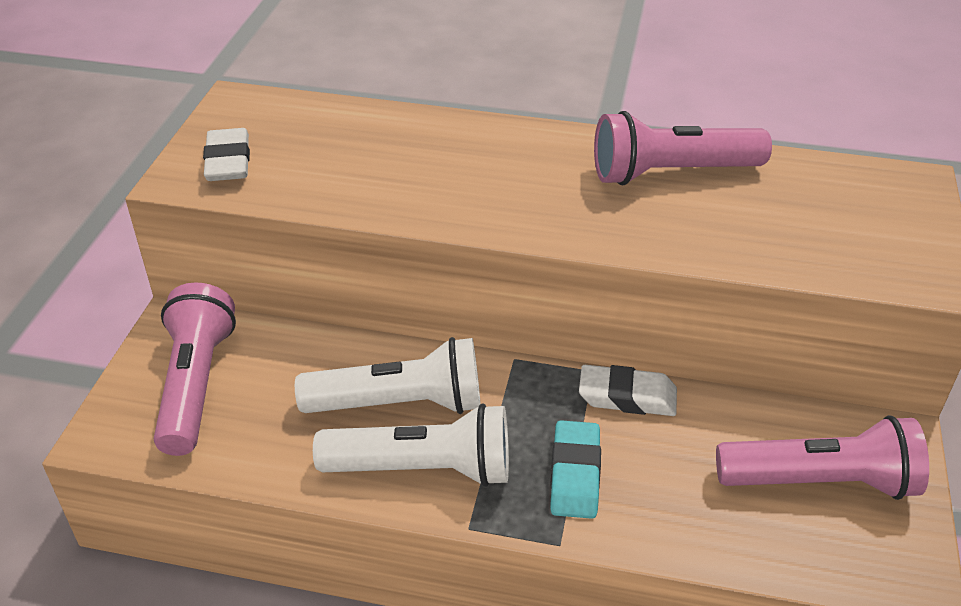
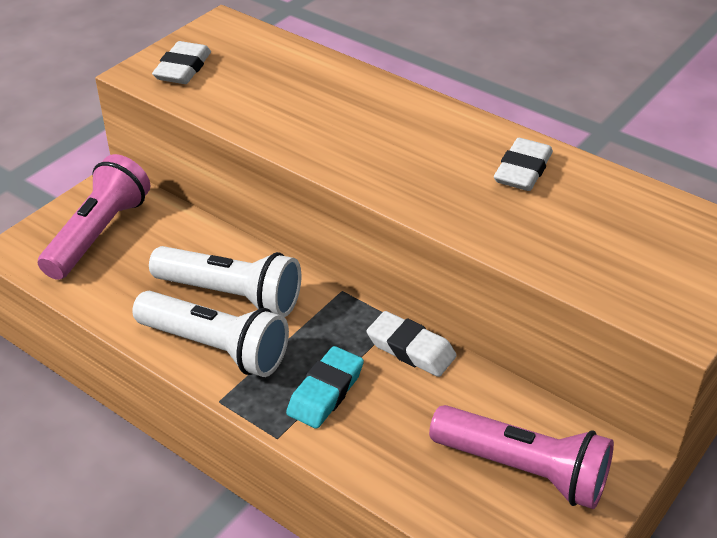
camera: 25 degrees right, 0 degrees up
pink flashlight [594,111,772,185] -> white eraser [494,138,553,191]

